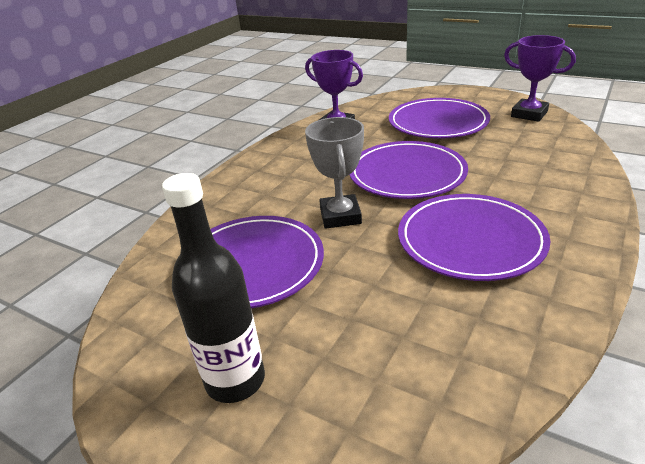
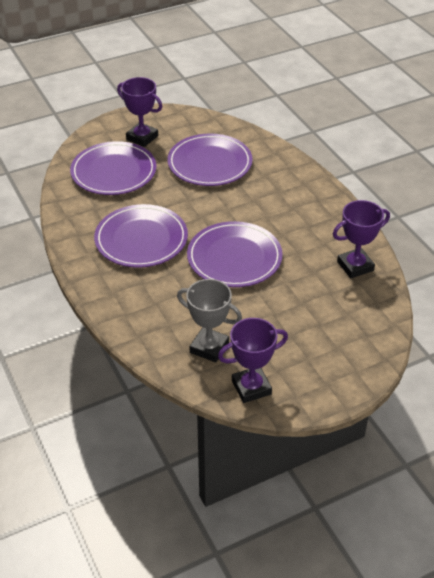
camera: 120 degrees right, 10 degrees up
black bottle [162,173,265,403] -> purple trophy [117,77,162,147]
grey trophy [305,117,364,229] -> grey trophy moved to [177,279,242,363]
purple plate [389,98,490,139] -> purple plate moved to [70,141,157,195]

